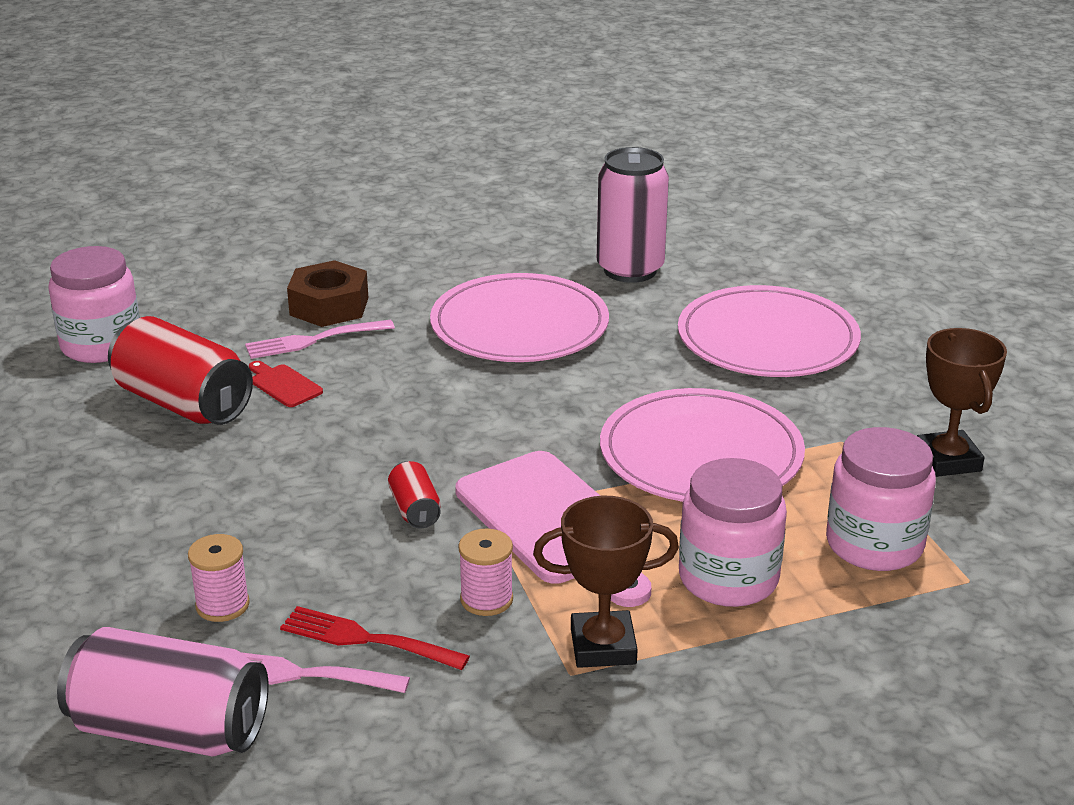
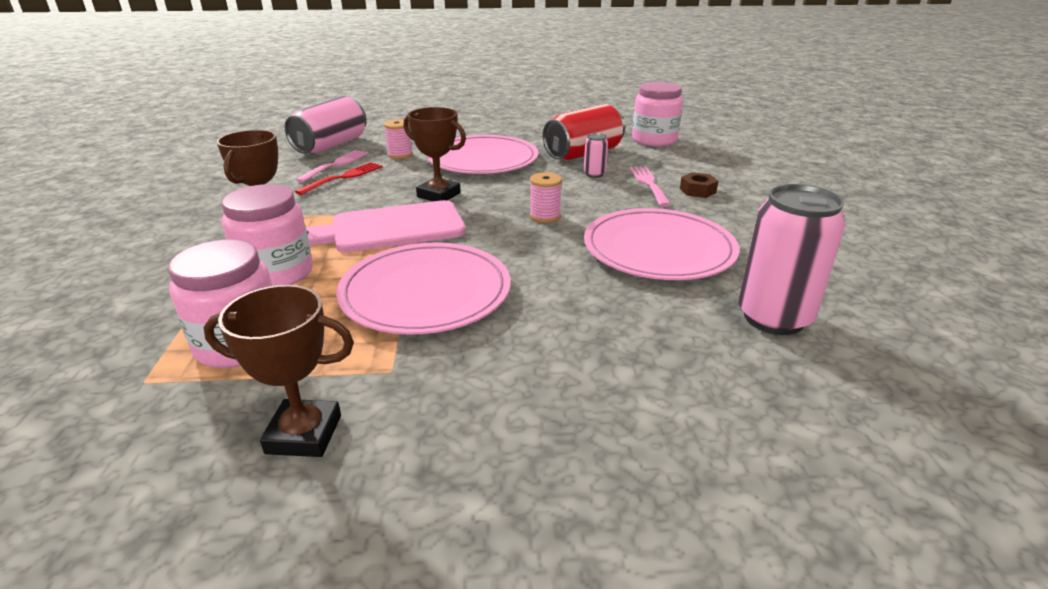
camera: 105 degrees right, 0 degrees up
red cutting board [249,361,323,407] -> pink can [584,133,608,178]
brown nut [287,260,368,327] -> brown nut [680,172,718,198], size x0.60
red can [388,461,441,528] -> brown trophy [404,107,466,201]
pink spool [458,528,513,616] -> pink spool moved to [530,172,562,223]
pink plate [678,285,861,377] -> pink plate moved to [427,135,538,174]

